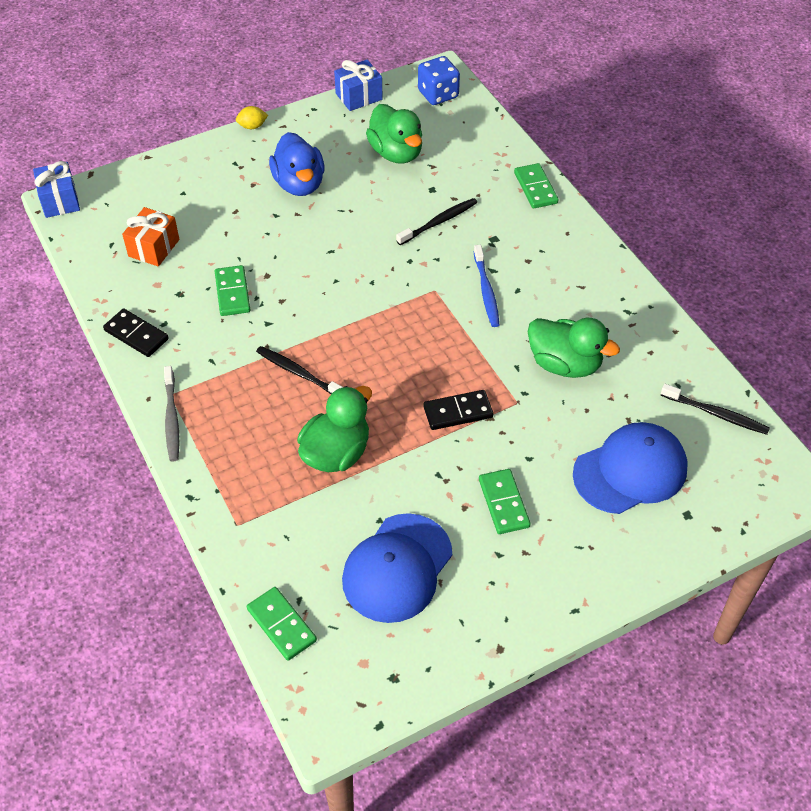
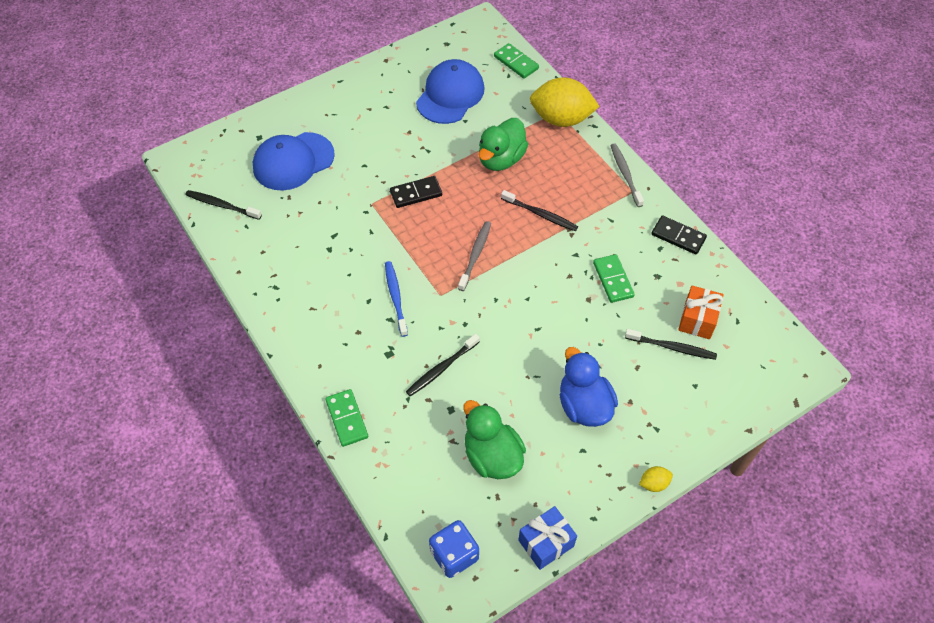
camera: 175 degrees right, 5 degrees up
blue gift [33,161,80,218] -> none
green domino [479,469,531,534] -> none
green duck [528,318,620,378] -> none
none -> grey toothbrush [458,221,491,291]
none -> yellow lemon [530,77,600,127]
none -> black toothbrush [625,329,717,360]

